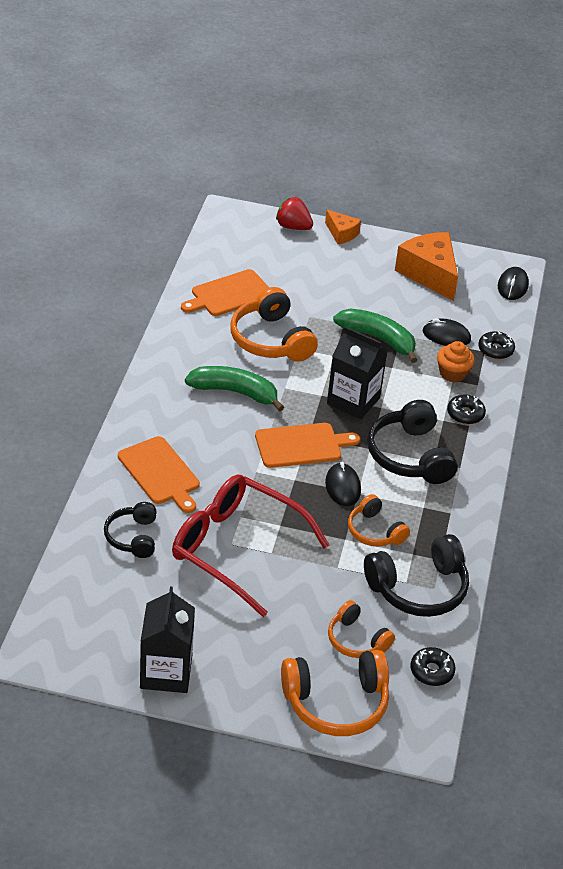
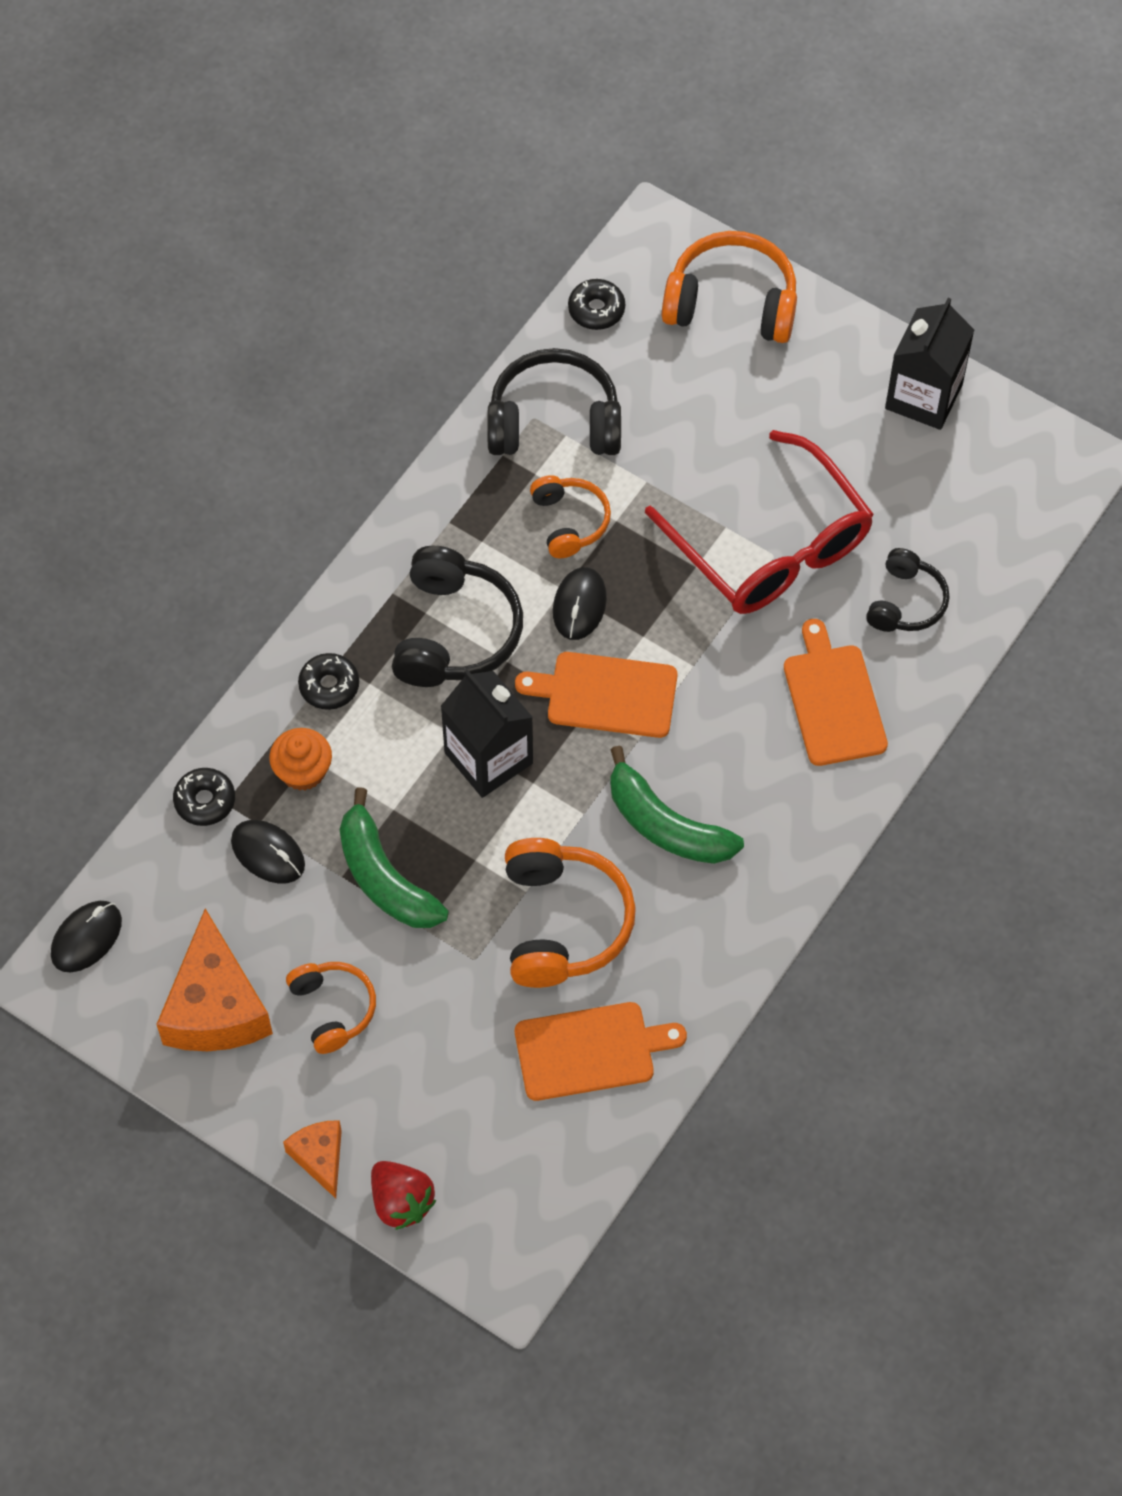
camera: 155 degrees left, 20 degrees up
orange headphones [328,600,395,658] -> orange headphones moved to [286,962,376,1054]

